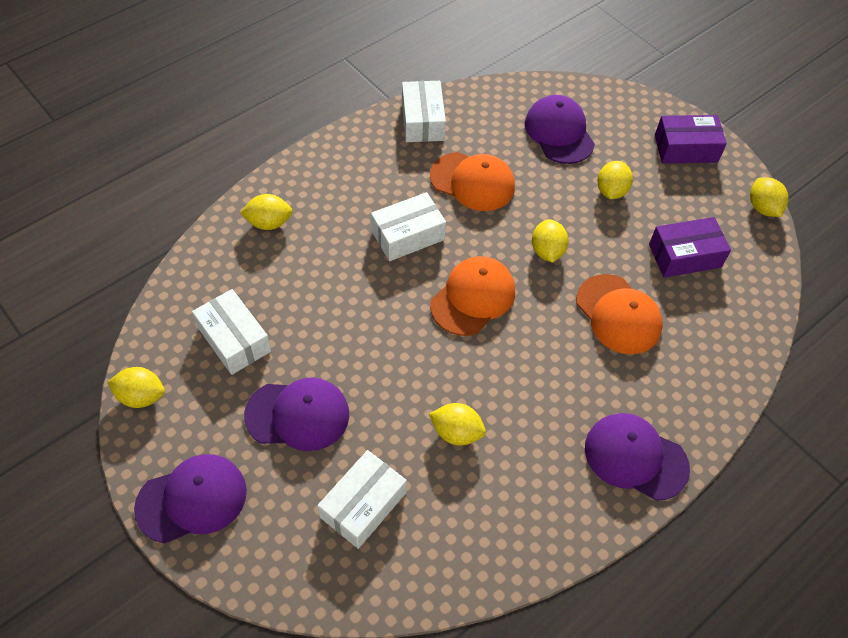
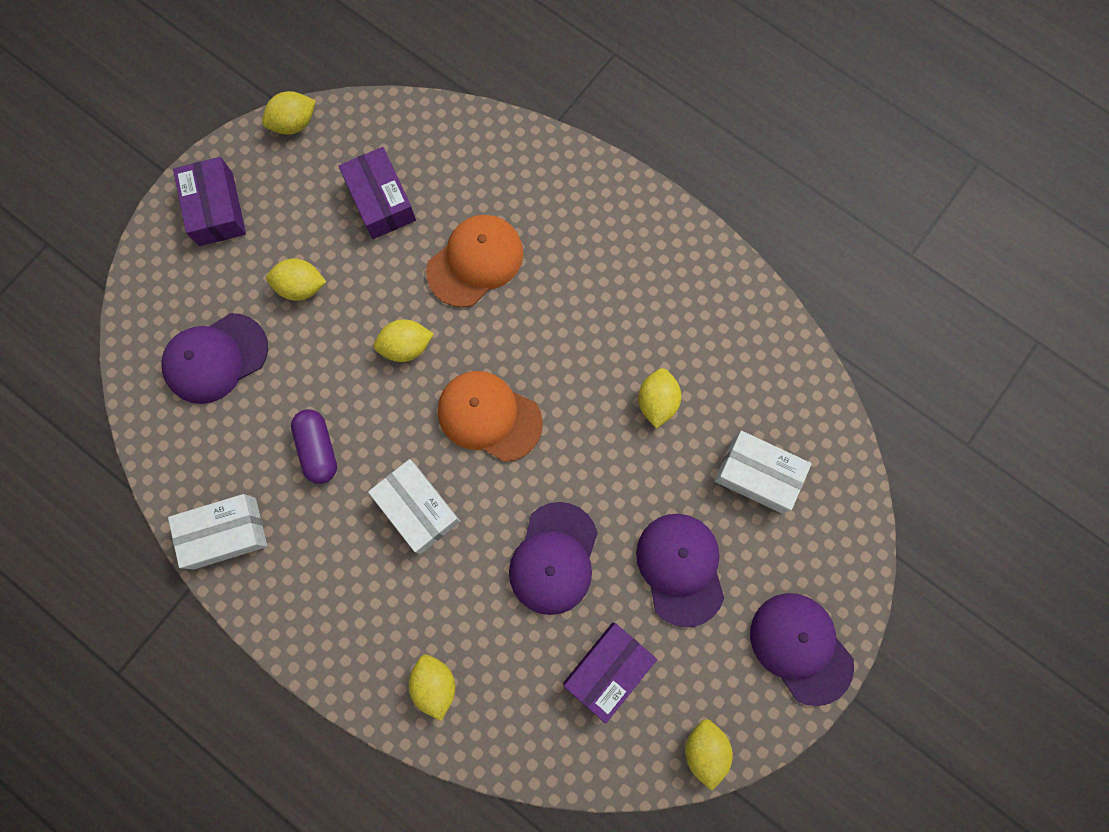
camera: 100 degrees left, 20 degrees up
white box [192,289,271,375] -> purple box [563,622,657,724]
orange cap [430,152,515,211] -> purple capsule [291,409,337,484]
purple cap [585,413,690,501] -> purple cap moved to [509,502,598,615]

